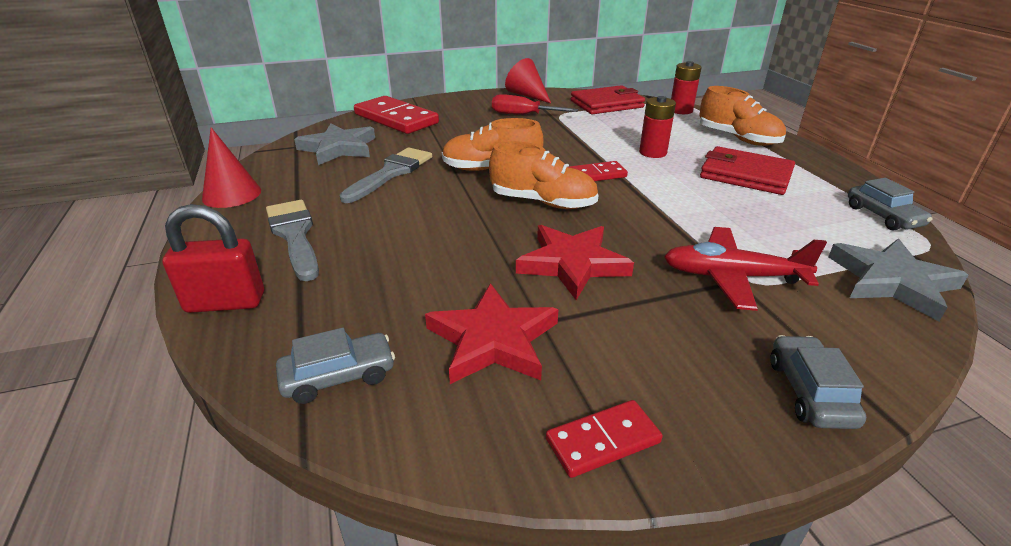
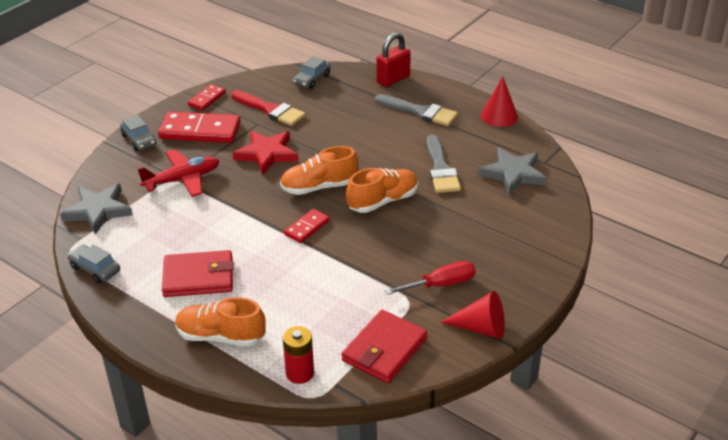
camera: 145 degrees right, 5 degrees up
red domino [354,96,439,134] -> red domino moved to [158,111,241,143]
red star [425,283,559,384] -> red brush [231,90,306,126]
red battery [639,96,676,158] -> none

